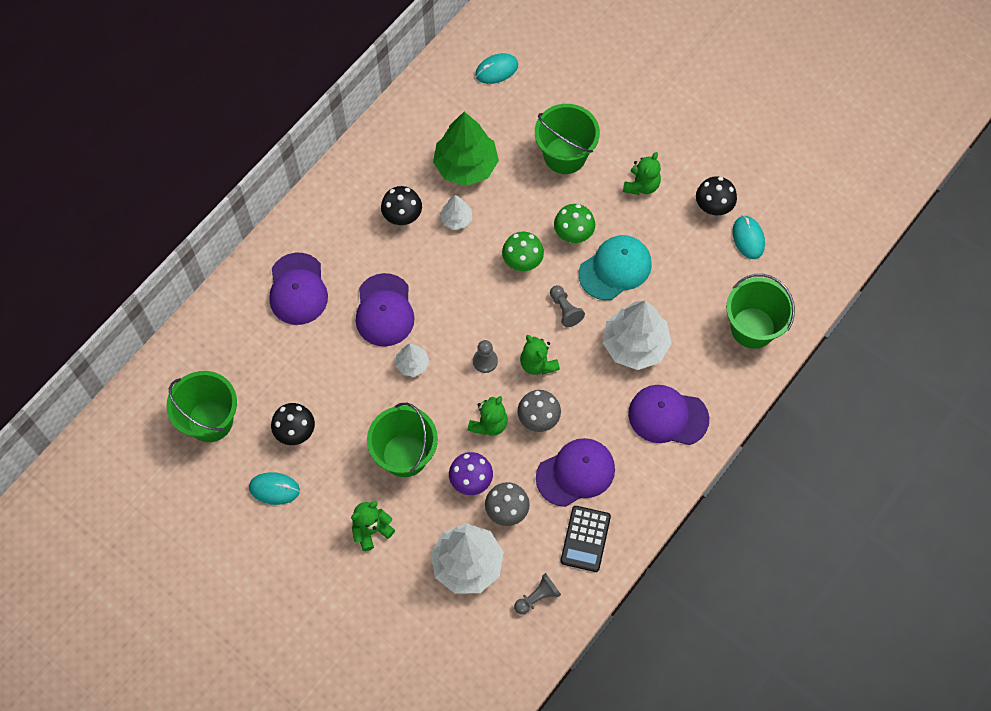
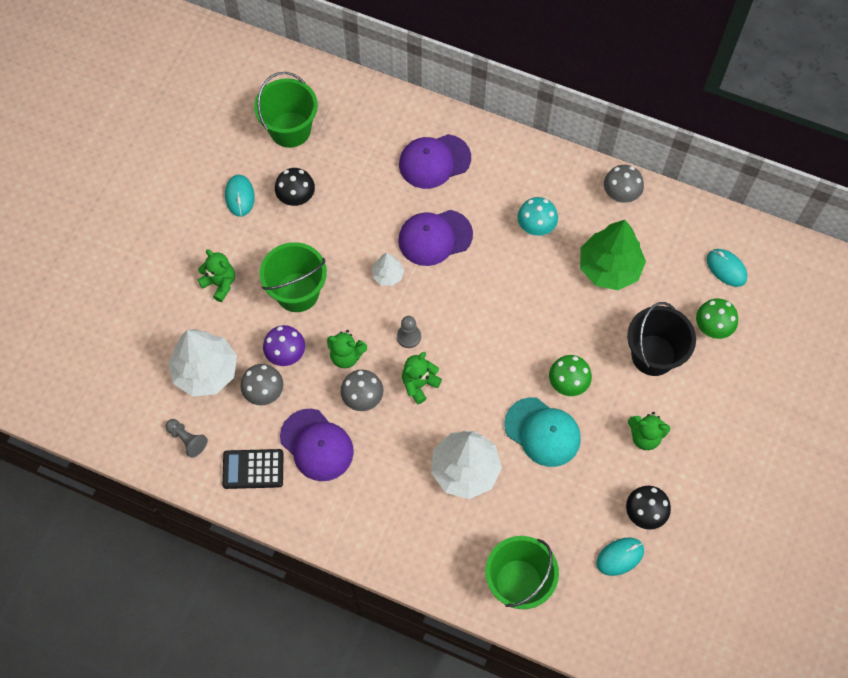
camera: 75 degrees right, 0 degrees up
black mushroom [381,186,422,225] -> turquoise mushroom [517,197,558,236]
white tree [440,195,472,230] -> none
green mushroom [502,232,544,271] -> green mushroom moved to [696,298,738,339]
green bucket [535,104,600,174] -> black bucket [627,302,696,376]
grey pawn [550,285,585,327] -> none
purple cap [628,385,709,445] -> none
none -> grey mushroom [604,165,644,203]

